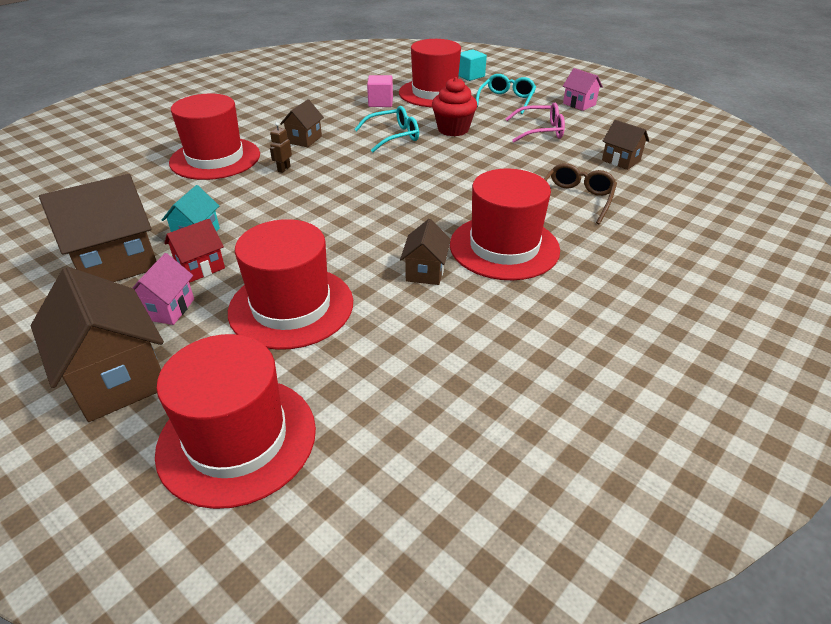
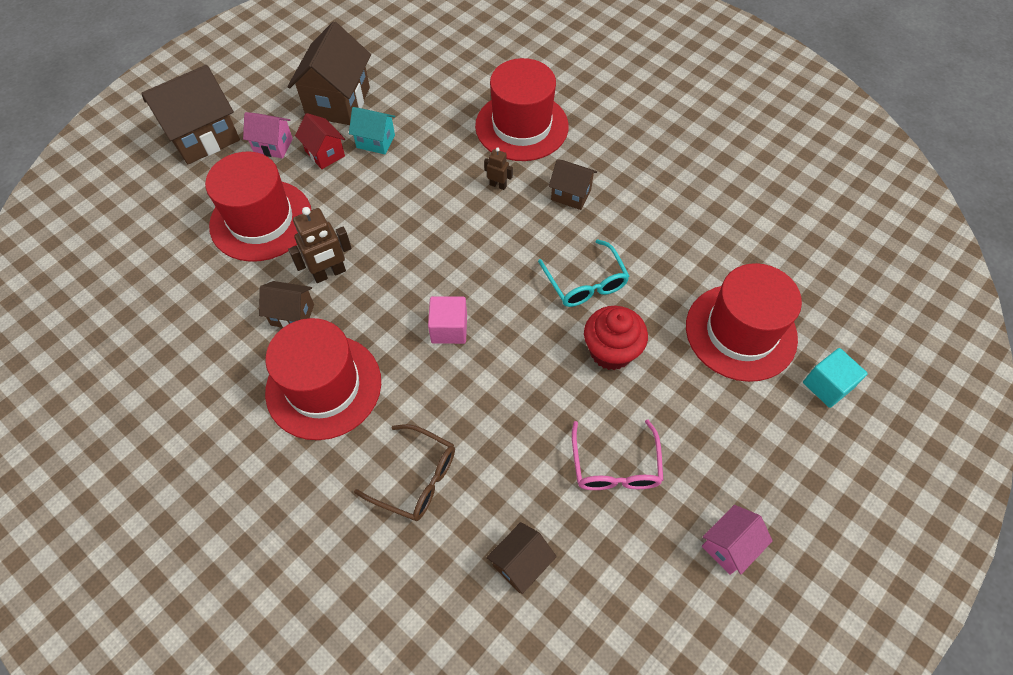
camera: 90 degrees right, 20 degrees up
brown house [39,174,157,282] -> brown house turned 45 degrees clockwise [288,21,371,125]
red hat [155,334,316,509] -> none
pink cube [367,75,393,107] -> pink cube moved to [428,296,467,344]
turquoise glasses [476,74,536,114] -> none
none -> brown robot [288,207,352,283]

